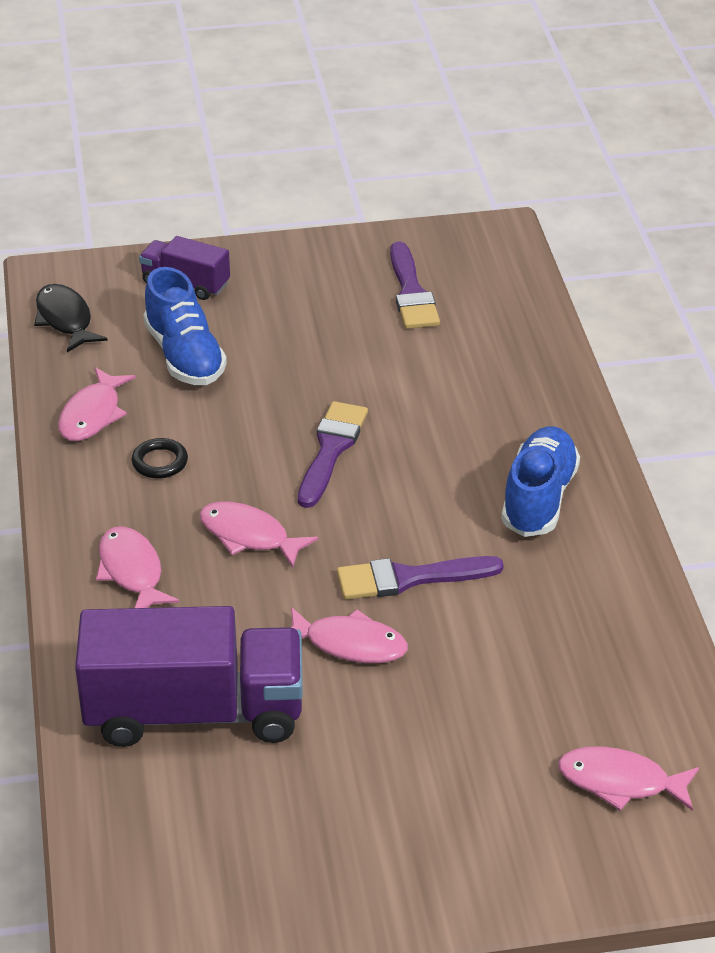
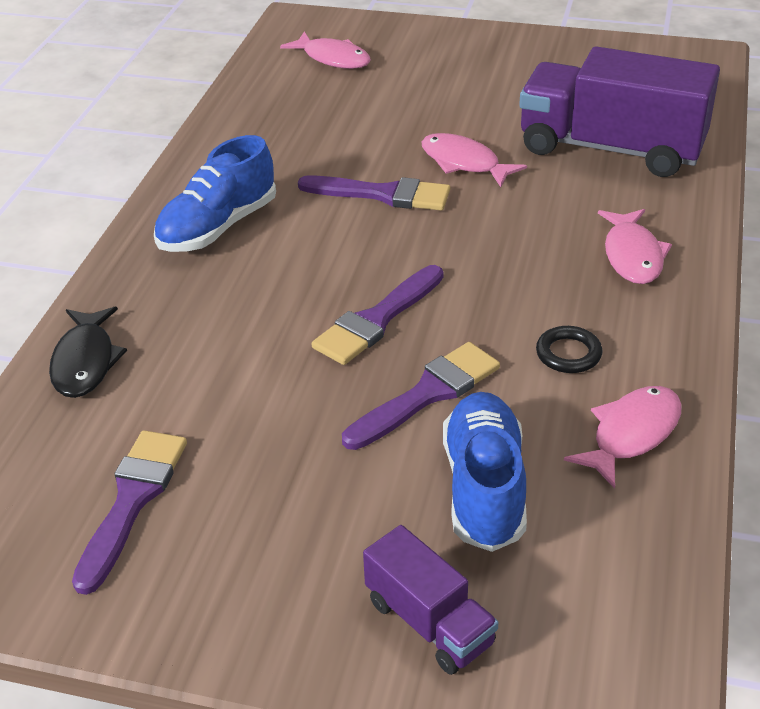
camera: 155 degrees left, 0 degrees up
black fish [34,284,108,352] -> black fish moved to [49,307,127,398]
pink fish [199,501,318,568] -> none
none -> purple brush [342,342,500,450]

